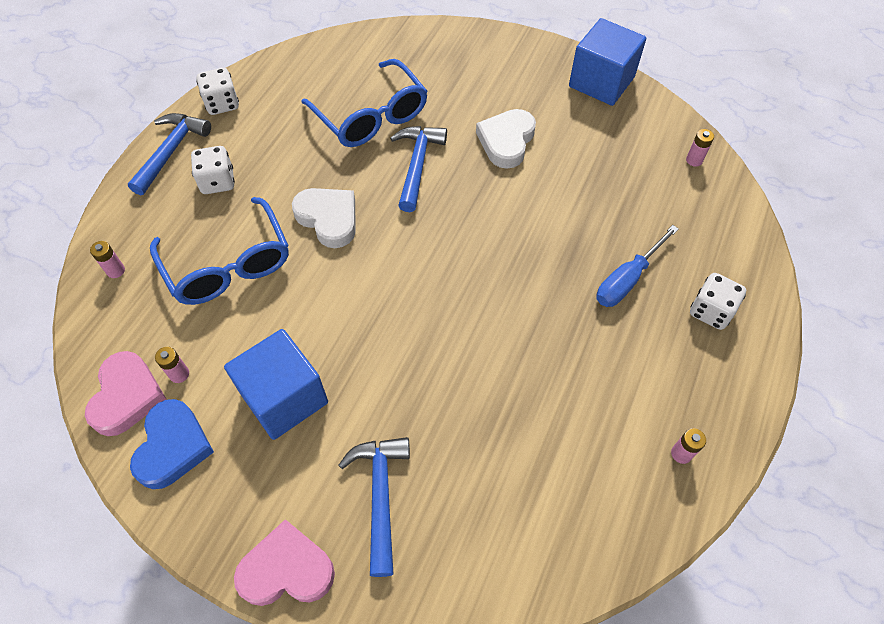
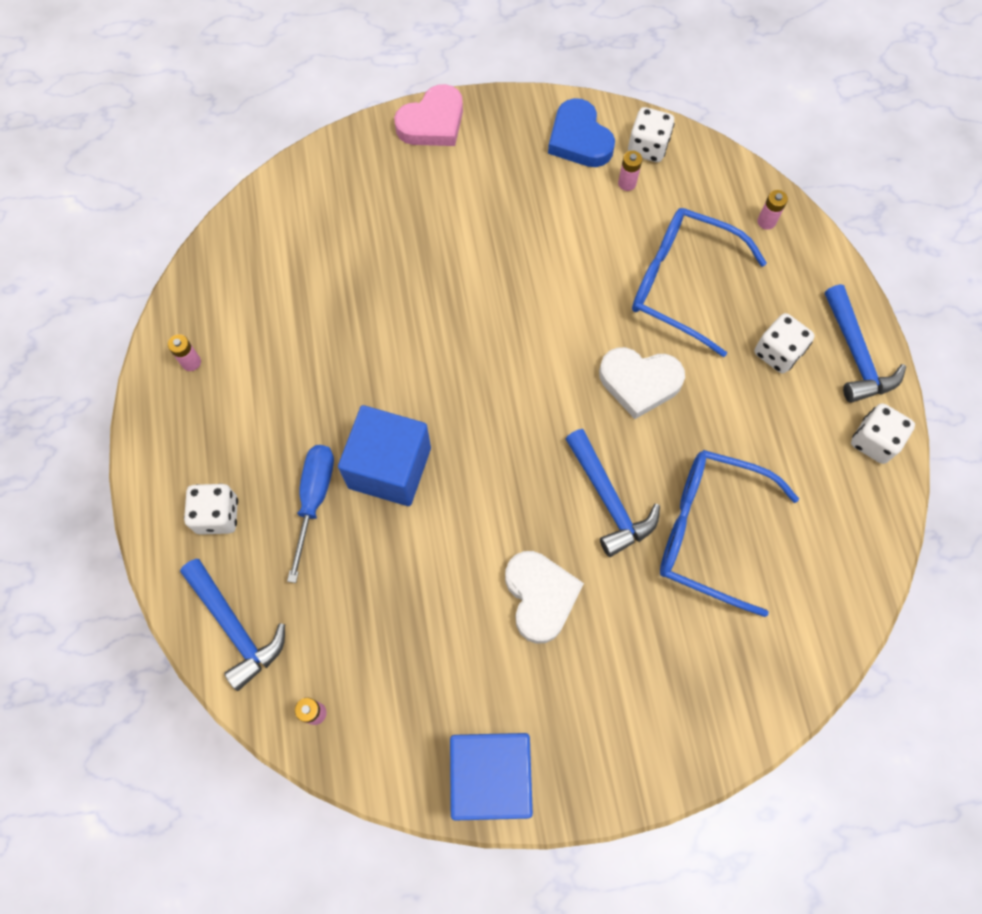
camera: 145 degrees right, 10 degrees up
pink heart [85,351,167,436] -> white dice [628,107,675,162]
blue cube [224,329,328,440] -> blue cube moved to [338,405,431,506]
blue hammer [339,437,410,577] -> blue hammer moved to [180,559,285,691]

